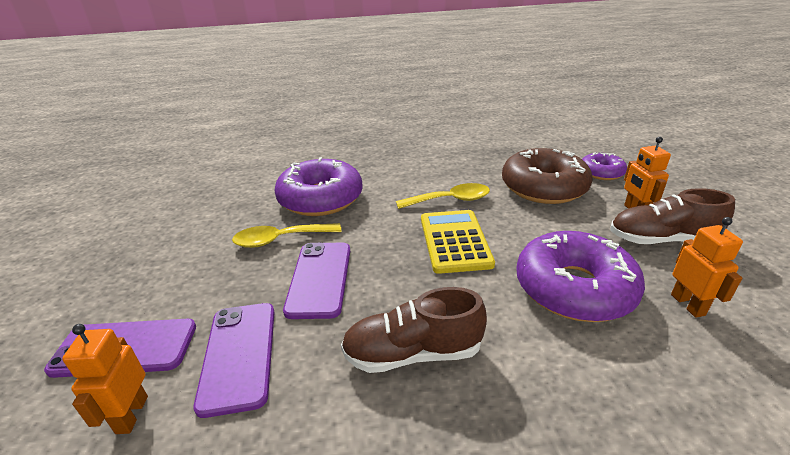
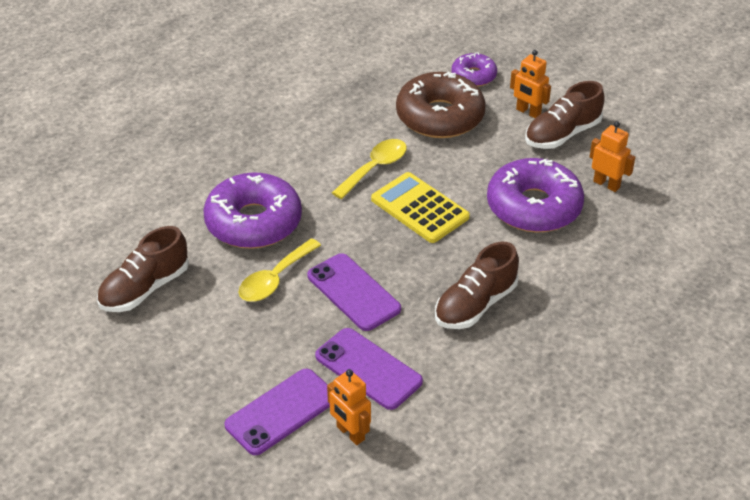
camera: 40 degrees left, 10 degrees up
none -> brown shoe [97,226,189,312]

